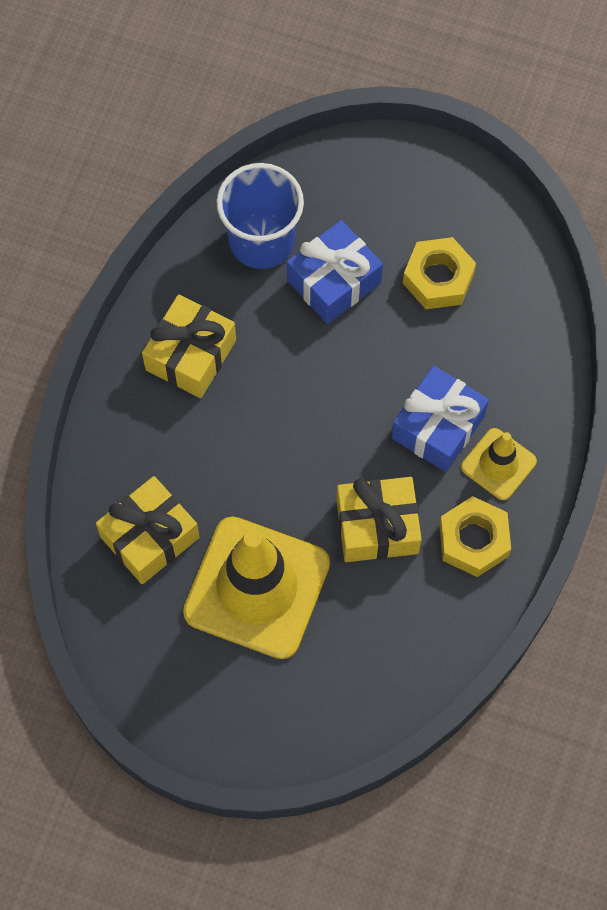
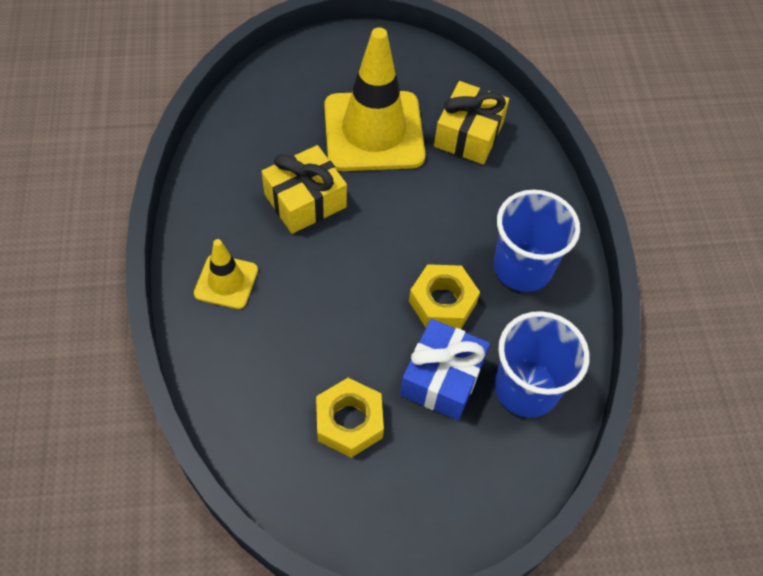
camera: 150 degrees right, 10 degrees down
yellow gift [142,295,236,398] -> blue cup [493,190,580,292]
blue gift [391,366,489,472] -> none
yellow nut [439,496,511,577] -> yellow nut moved to [409,264,480,329]

